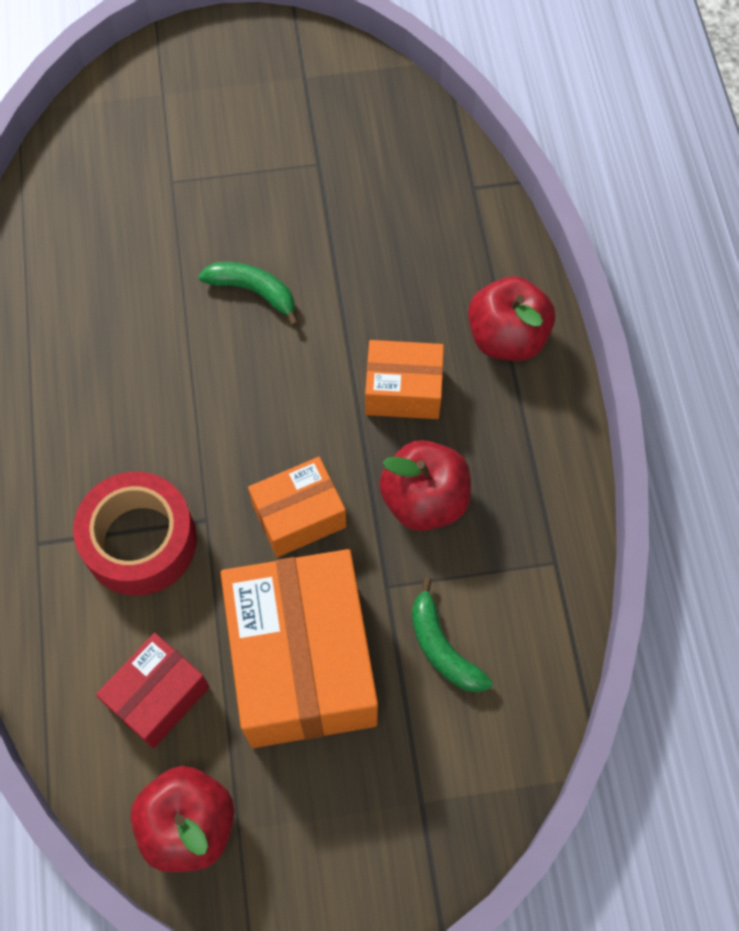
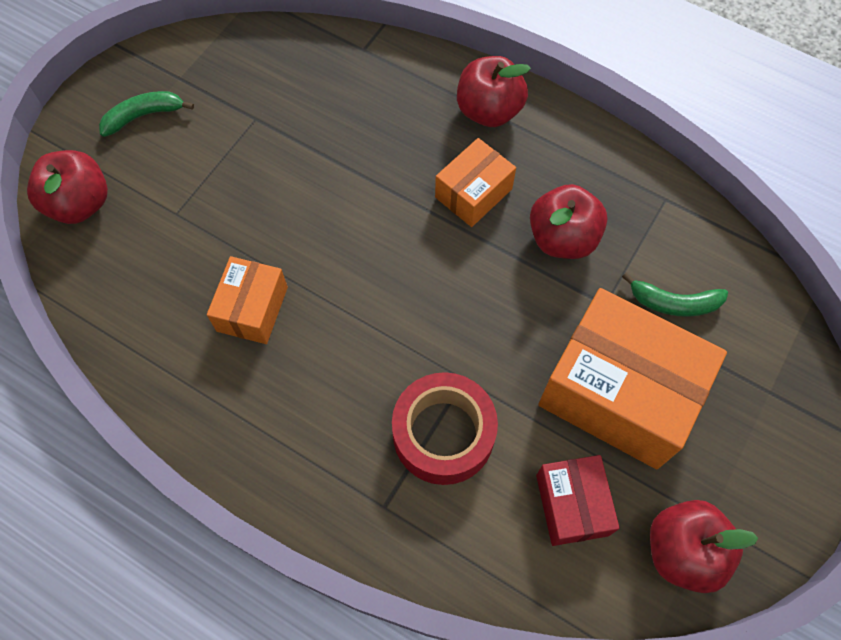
camera: 50 degrees left, 0 degrees up
green banana [198,262,299,327] -> green banana moved to [99,91,194,137]
orange box [248,457,347,558] -> orange box moved to [207,256,288,344]
none -> red apple [27,150,108,224]

